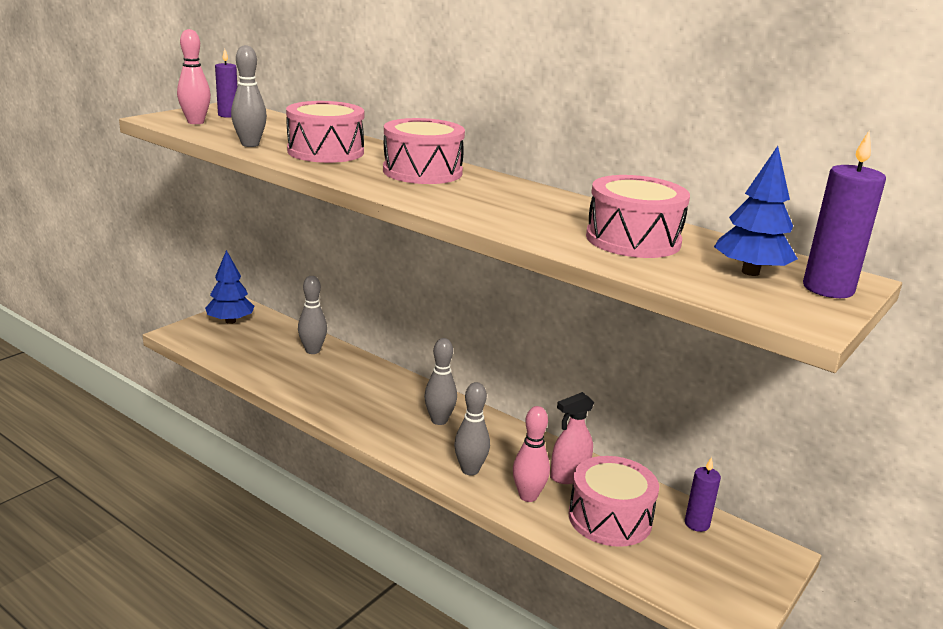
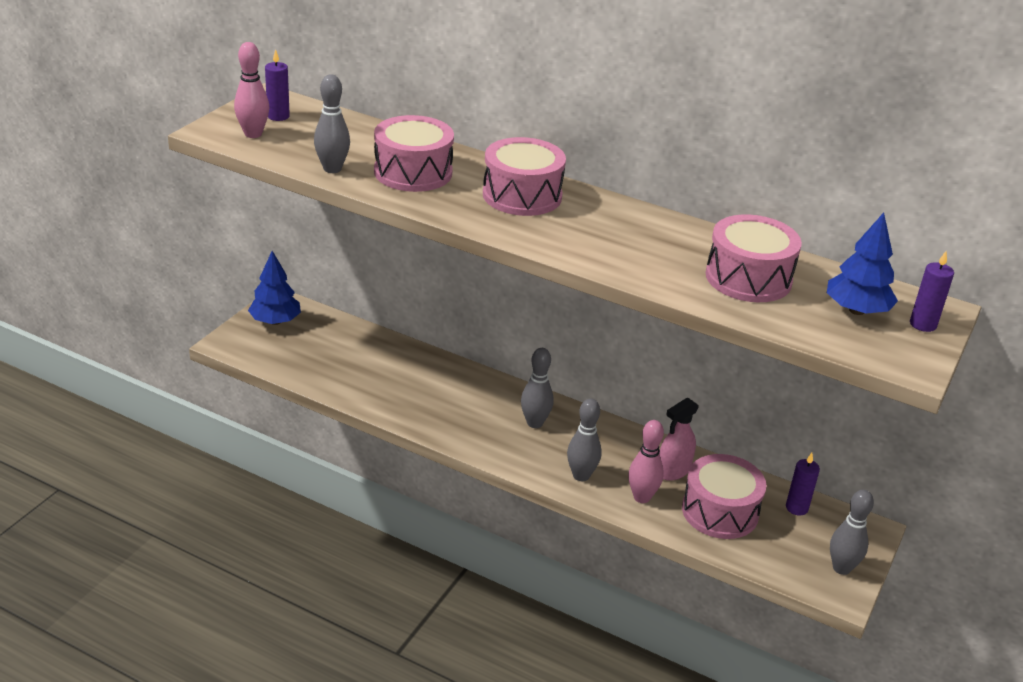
camera: 10 degrees left, 10 degrees up
grey bowling pin [298,276,327,354] -> grey bowling pin moved to [830,490,874,575]
purple candle [803,131,886,298] -> purple candle [910,251,954,332], size x0.63

